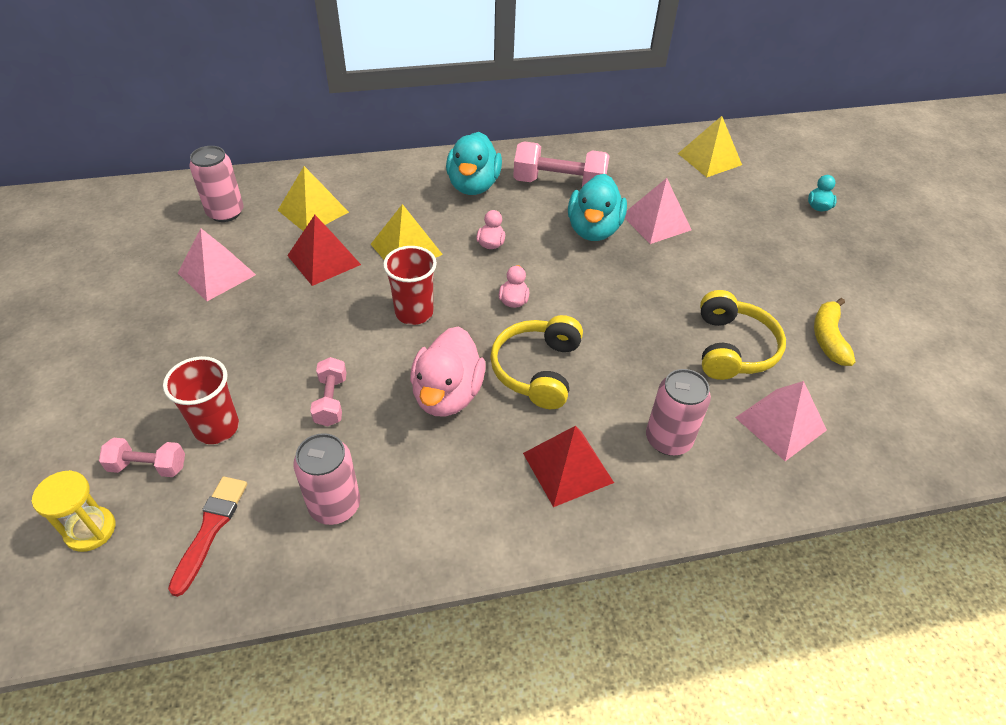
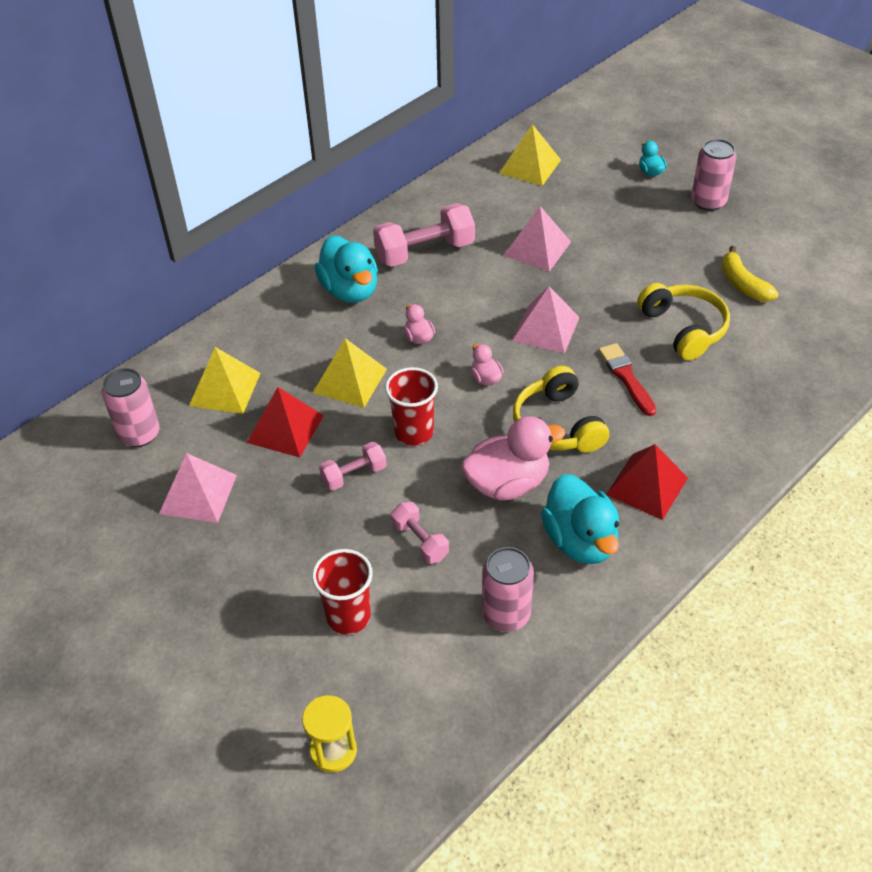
camera: 30 degrees left, 0 degrees up
pink dumbbell [99,438,185,477] -> pink dumbbell moved to [319,442,386,491]
red brush [168,477,247,597] -> red brush moved to [598,343,656,416]
pink duck [410,326,486,416] -> pink duck turned 90 degrees counterclockwise [461,416,565,500]
turquoise duck [568,174,627,241] -> turquoise duck moved to [541,474,619,564]
pink can [646,369,711,456] -> pink can moved to [691,139,736,211]
pink pyramid [735,381,827,461] -> pink pyramid moved to [512,286,580,353]

